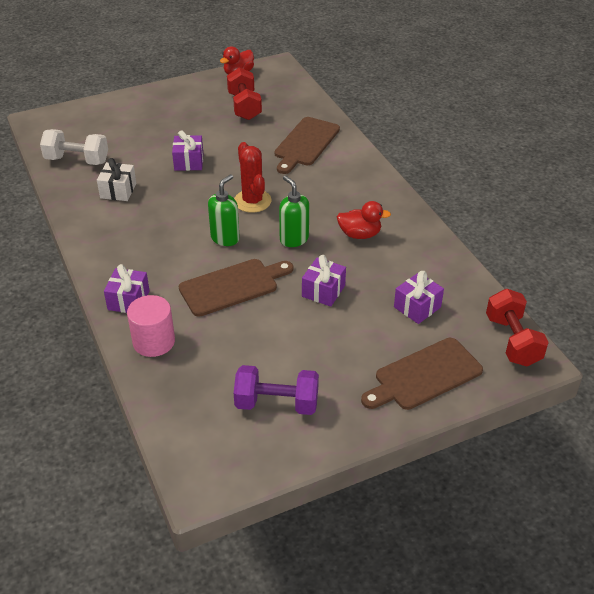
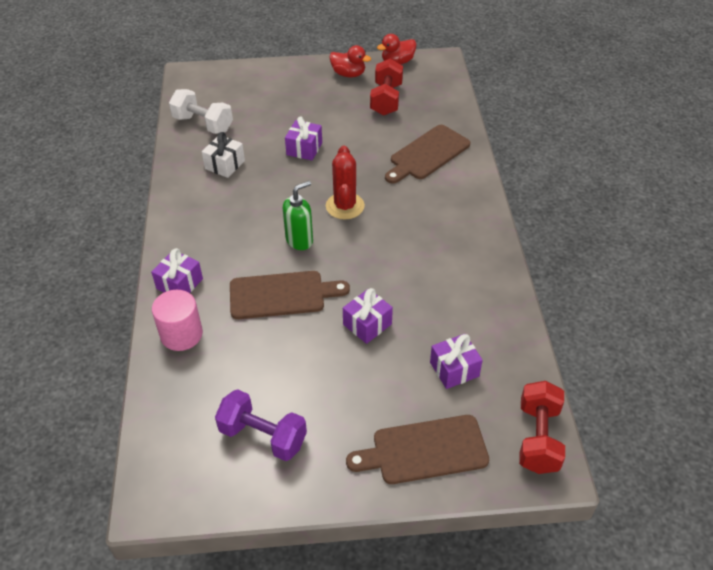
camera: 20 degrees right, 5 degrees up
green soap dispenser [279,176,309,247] -> none
red duck [337,201,391,239] -> red duck moved to [329,45,371,77]

